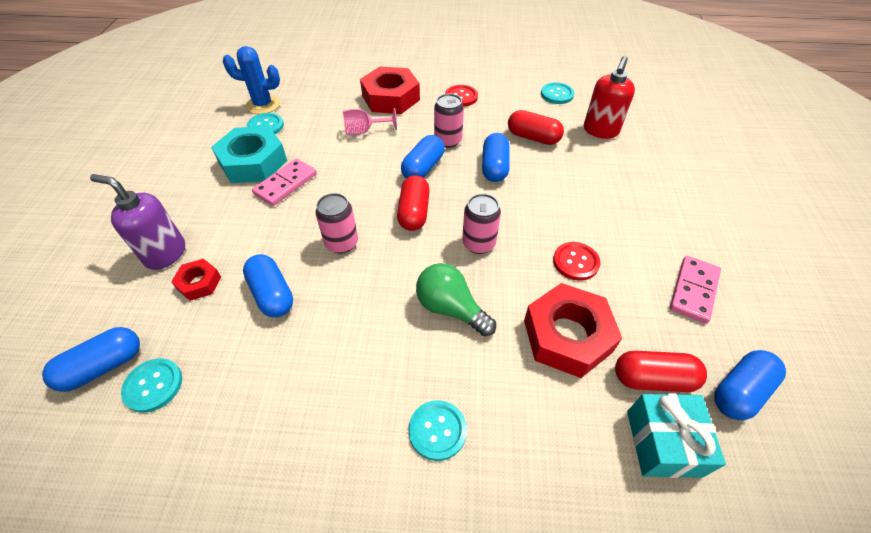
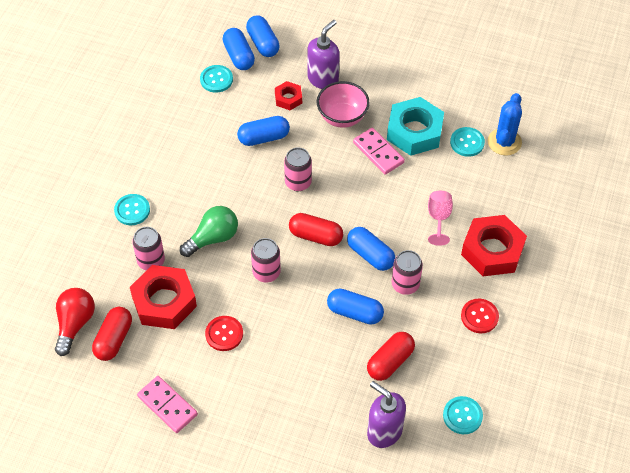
camera: 105 degrees right, 5 degrees up
red soap dispenser [584,56,635,139] -> purple soap dispenser [367,381,406,448]
turquoise gift [627,393,726,478] -> red light bulb [55,288,95,356]
blue capsule [715,350,786,420] -> blue capsule moved to [246,15,280,57]
none -> pink can [132,227,165,271]
none -> pink bowl [317,81,369,128]

